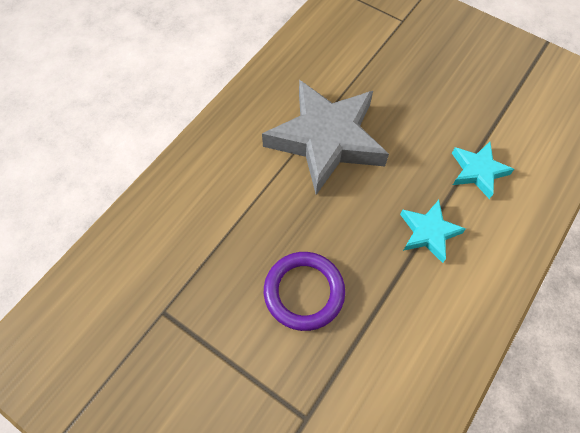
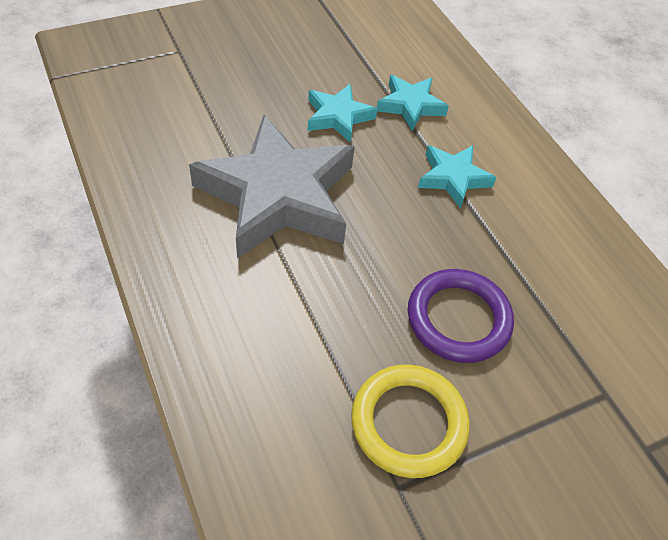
camera: 65 degrees left, 10 degrees down
none -> turquoise star [308,84,377,143]
none -> yellow ring [351,365,470,478]

